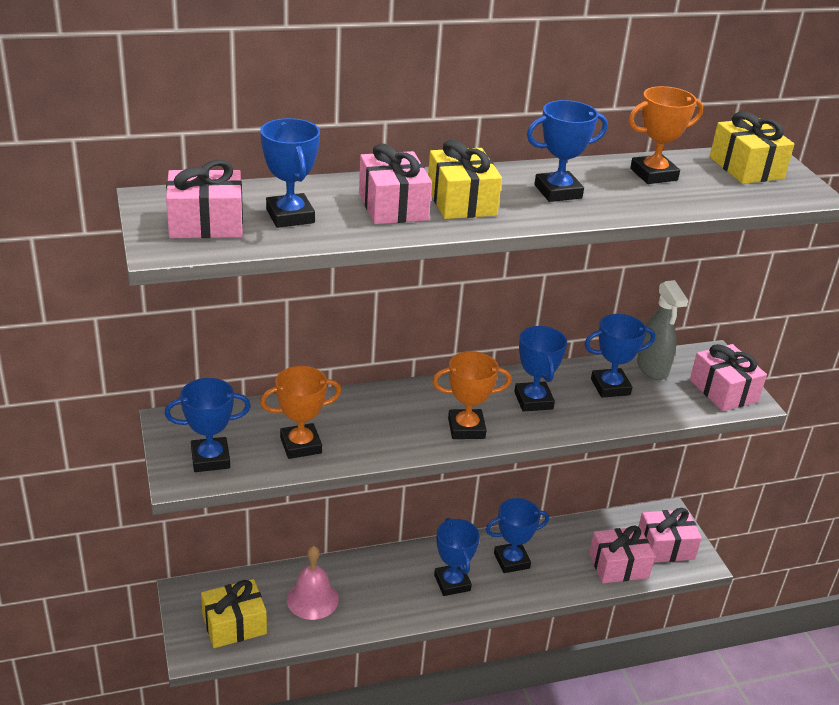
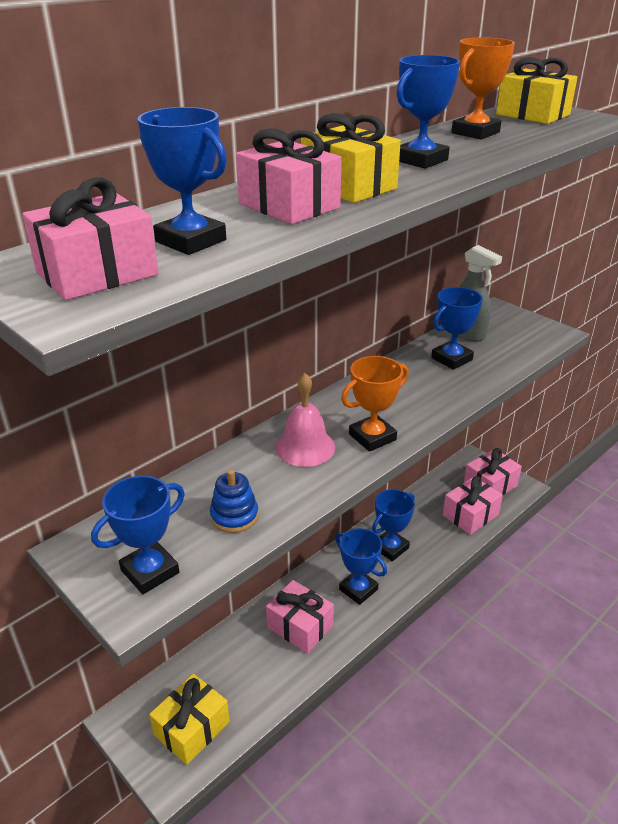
camera: 25 degrees left, 0 degrees up
orange trophy [260,366,341,459] -> blue stacking toy [210,470,259,533]
pink bell [287,546,339,620] -> pink bell moved to [275,373,335,467]
blue trophy [514,326,567,412] -> none
pink gift [690,344,767,411] -> pink gift moved to [266,580,334,654]

